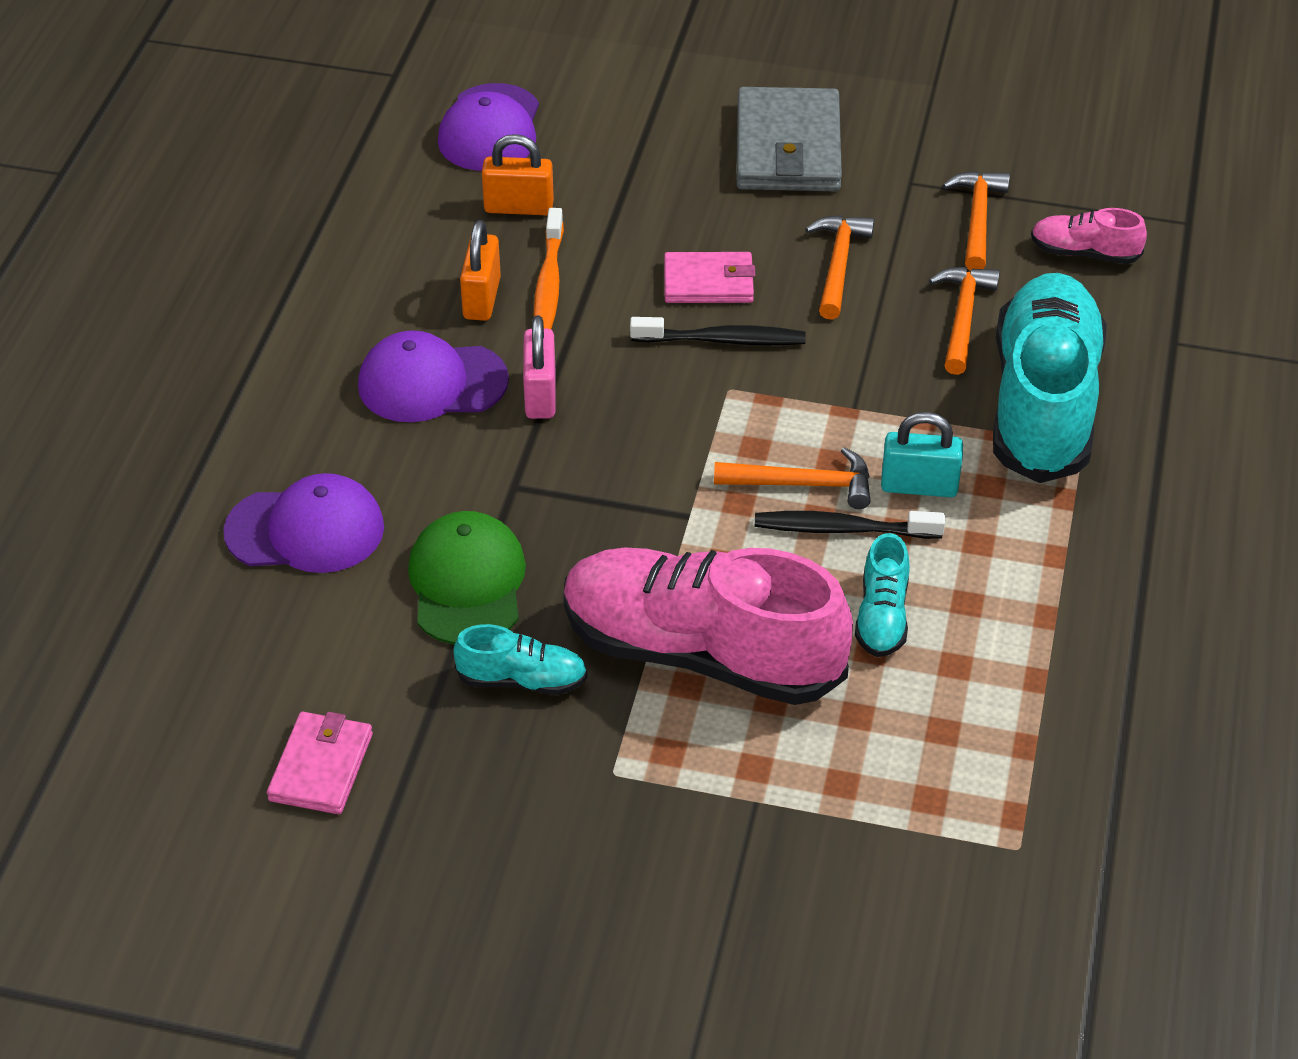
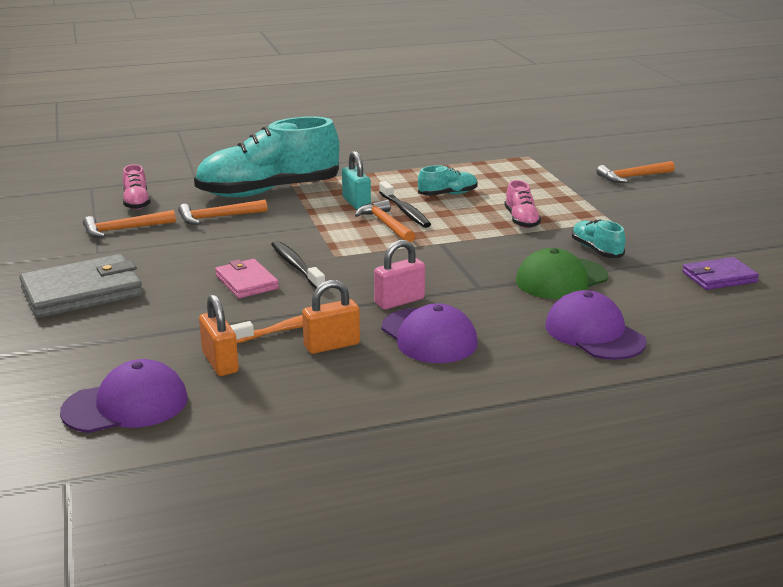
camera: 120 degrees left, 20 degrees down
pink wallet [267,712,373,814] -> purple wallet [682,257,759,290]
pink shoe [563,547,853,705] -> pink shoe [504,180,541,228], size x0.44
orange hammer [805,215,874,320] -> orange hammer moved to [596,161,675,183]

